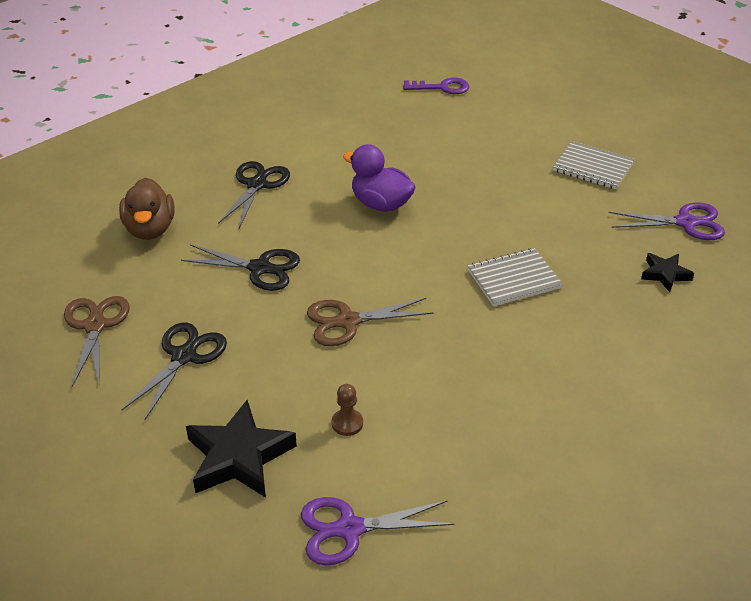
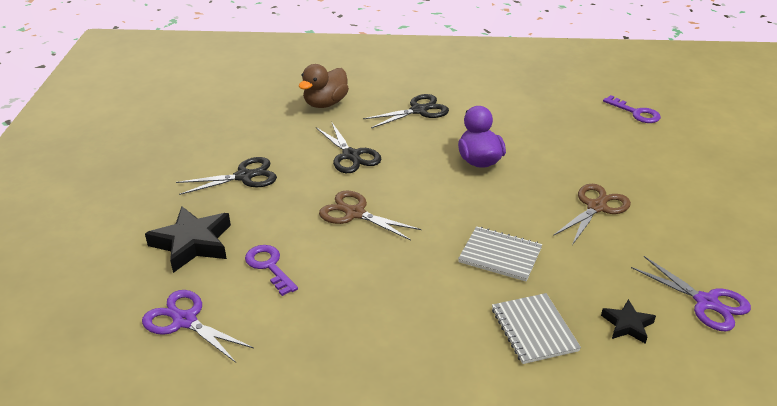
camera: 45 degrees right, 5 degrees down
brown scissors [64,296,130,387] -> brown scissors moved to [553,184,631,245]
brown pawn [332,384,363,436] -> purple key [245,245,298,296]
grey notebook [553,141,634,189] -> grey notebook moved to [492,293,581,364]

